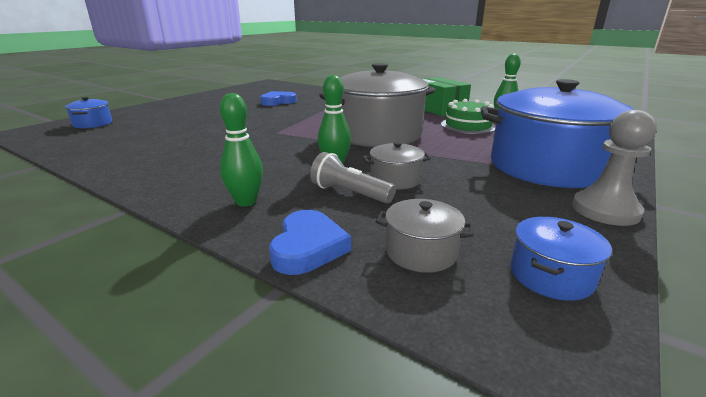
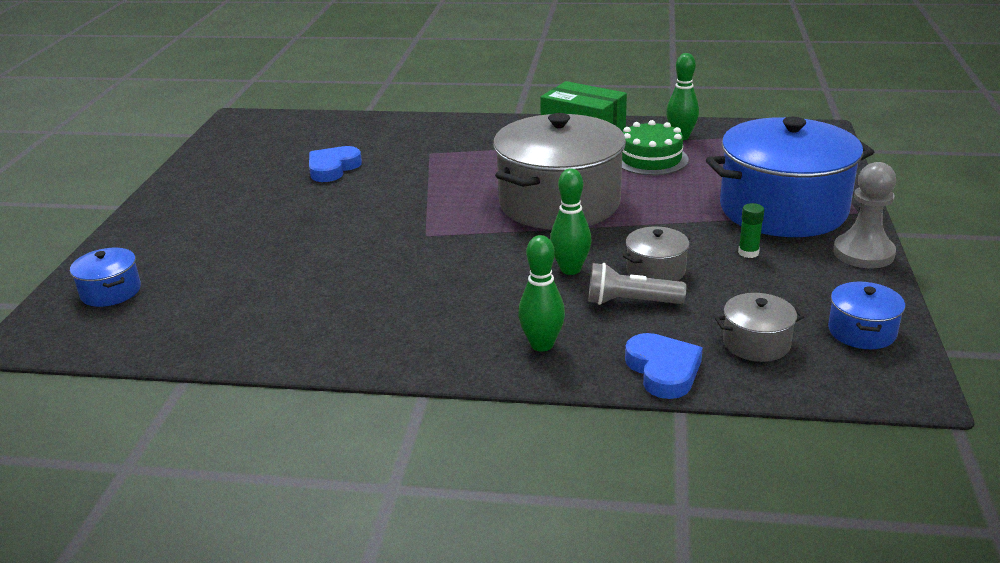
camera: 25 degrees left, 5 degrees up
none -> green glue stick [738,203,764,258]

